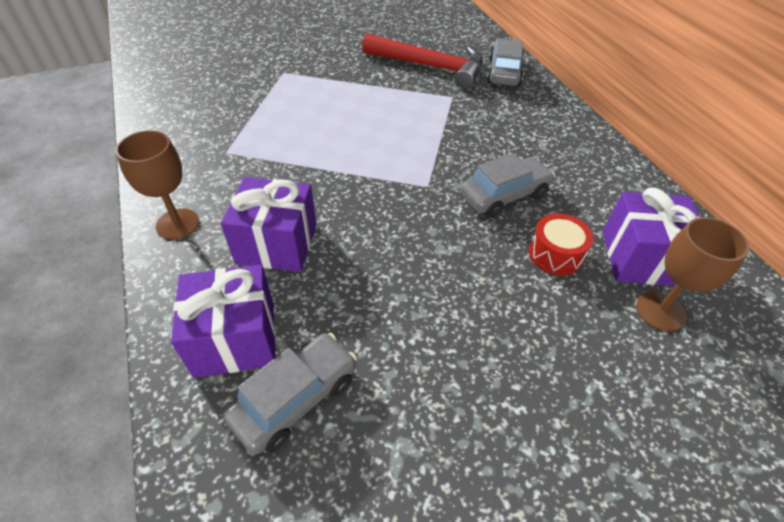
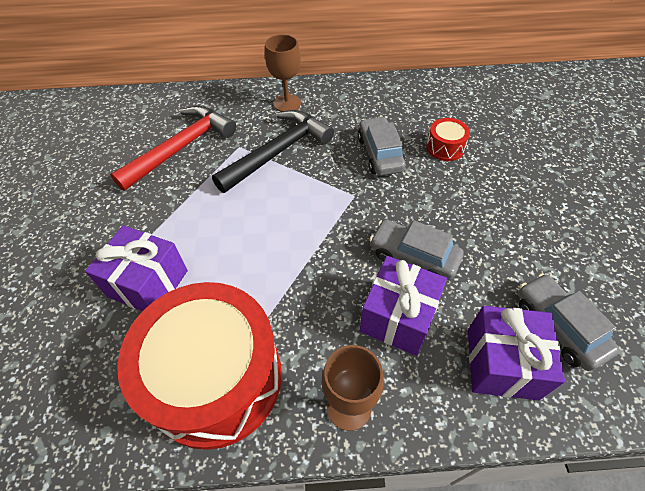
camera: 70 degrees left, 5 degrees up
grey car [487,38,524,87] -> grey car moved to [369,219,464,280]
purple gift [603,187,700,286] -> purple gift moved to [85,225,188,311]
brown goblet [636,217,750,331] -> brown goblet moved to [265,34,301,112]
none -> red drum [117,282,282,450]
none -> black hammer [212,110,334,193]

